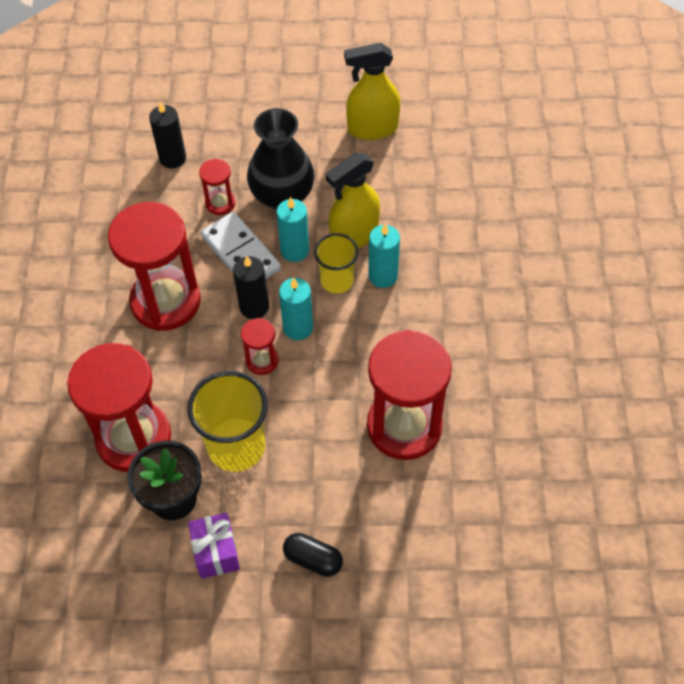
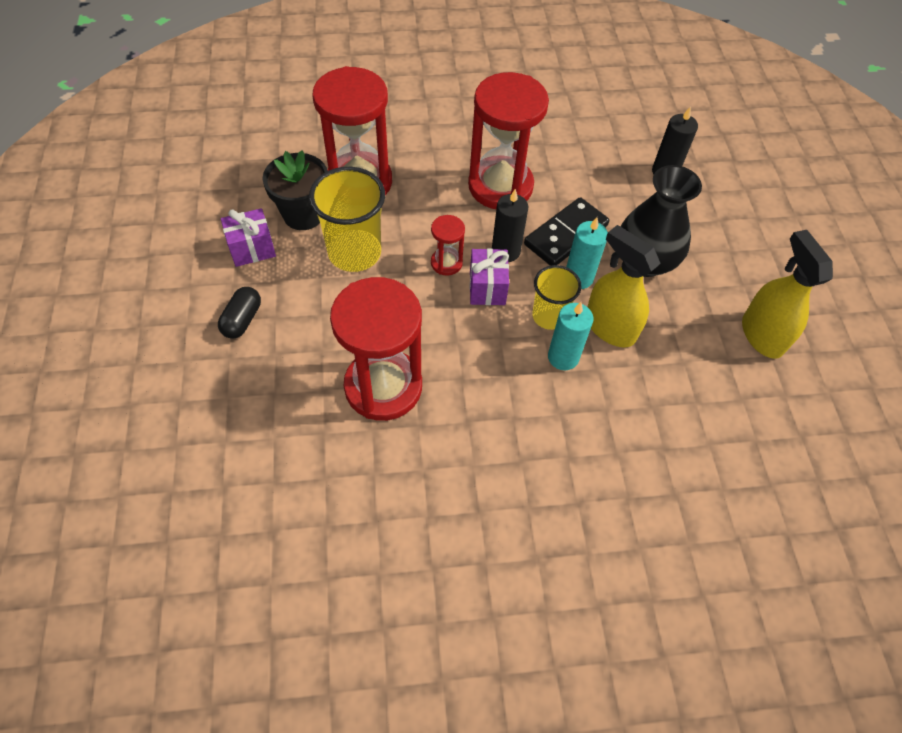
camera: 80 degrees right, 0 degrees up
red hourglass [199,159,235,215] -> none
white domino [201,212,281,279] -> black domino [524,197,609,266]
turquoise candle [279,278,313,340] -> purple gift [470,248,509,305]

